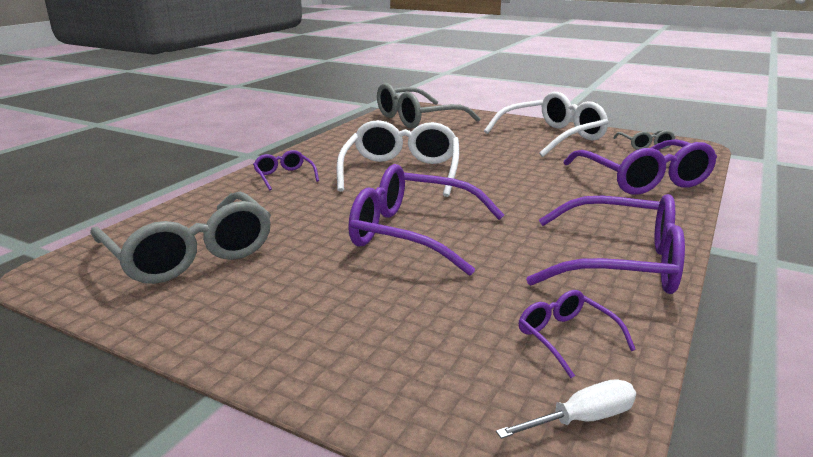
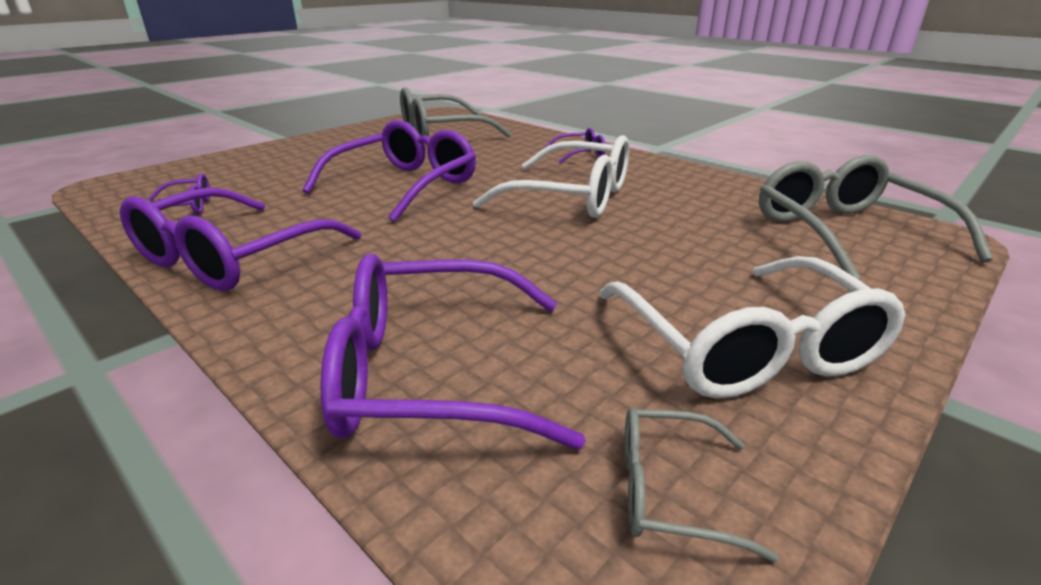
camera: 105 degrees right, 5 degrees up
white screwdriver [496,379,636,439] -> none

